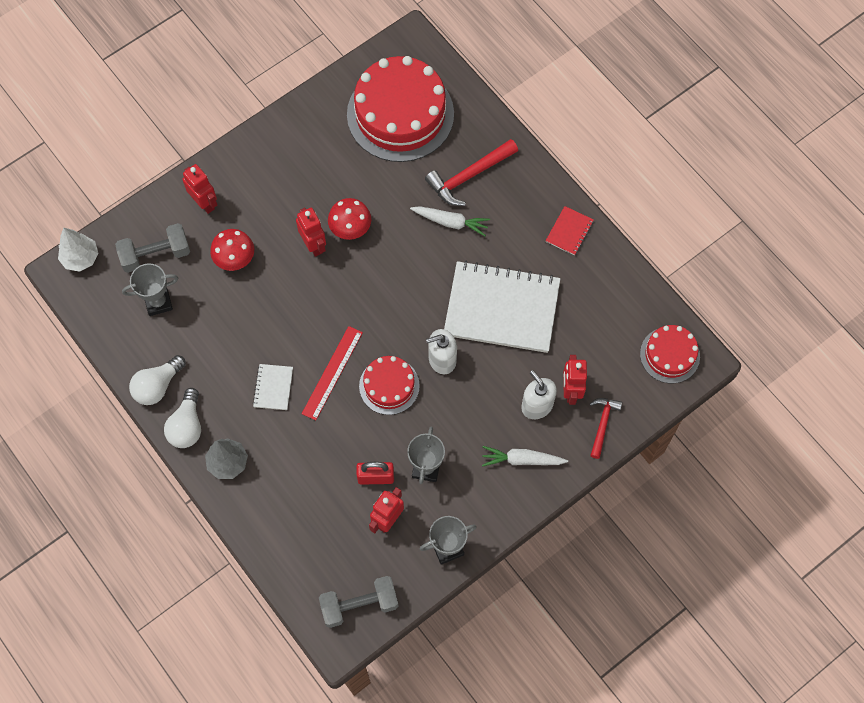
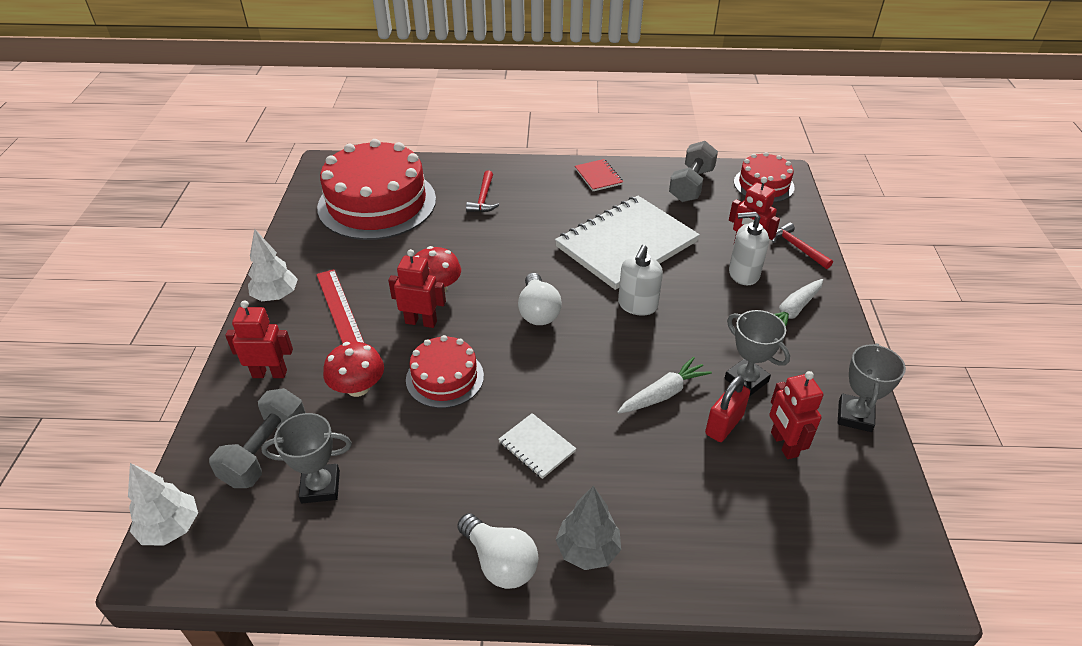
camera: 50 degrees left, 25 degrees down
grey trophy [122,264,178,316] -> grey trophy turned 60 degrees clockwise [261,413,352,503]
white light bulb [129,355,186,405] -> white light bulb moved to [518,273,562,325]
red ruler [302,326,363,420] -> red ruler moved to [316,269,364,344]
grey dumbbell [319,576,398,628] -> grey dumbbell moved to [669,141,718,202]
red cake [359,356,420,415] -> red cake moved to [406,335,484,408]
white carrot [410,206,490,236] -> white carrot moved to [617,356,712,414]
red hammer [425,139,518,206] -> red hammer [466,170,499,212], size x0.62
none -> white tree [248,228,298,301]

